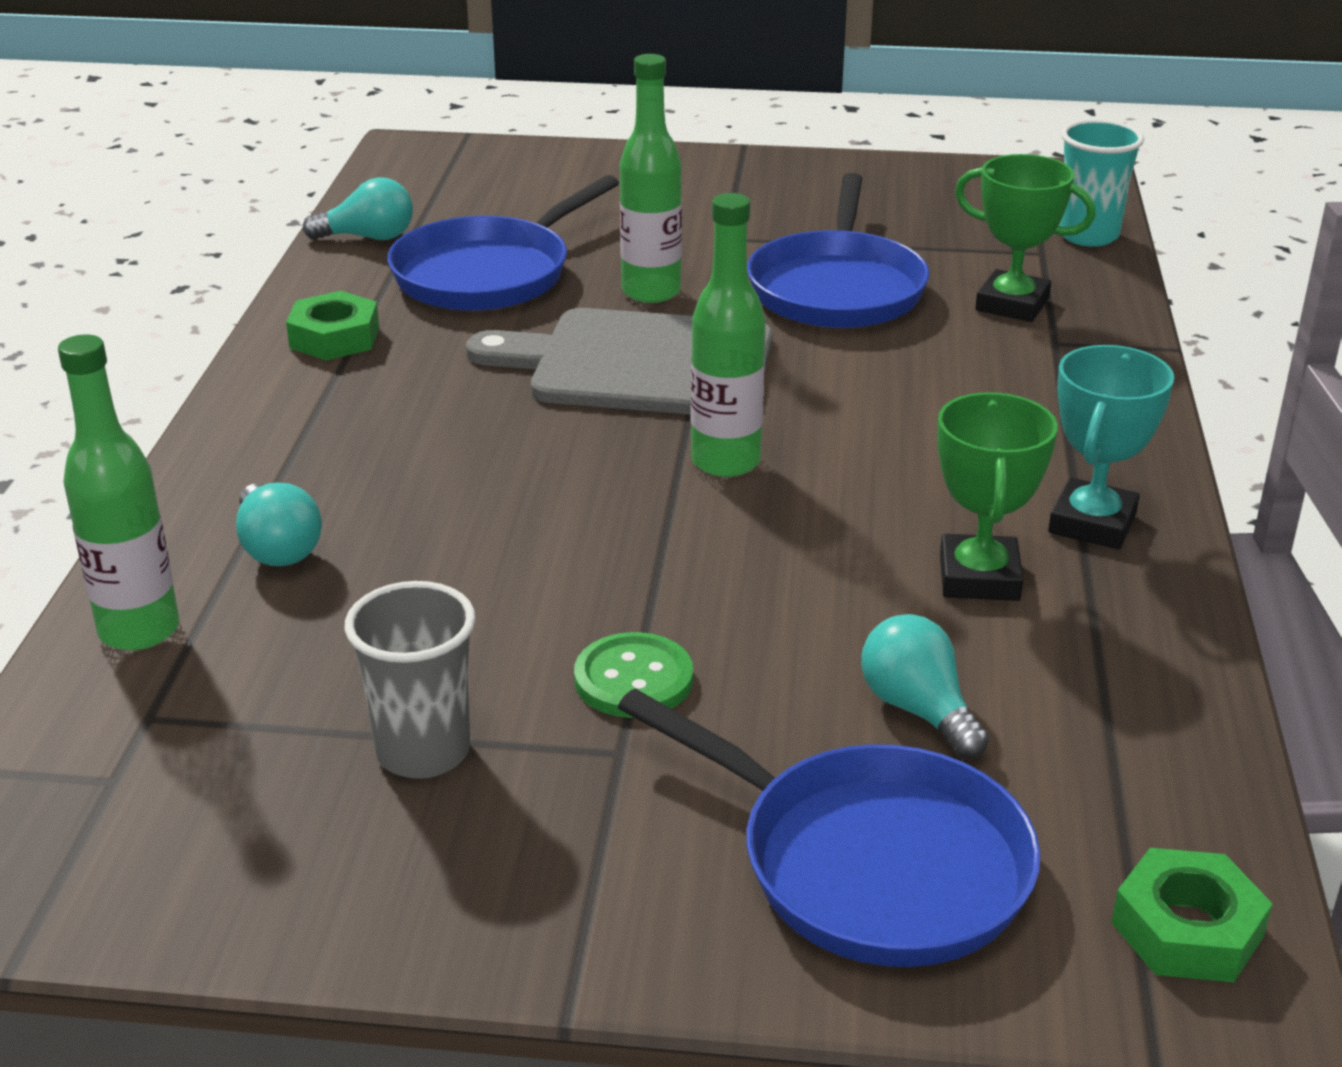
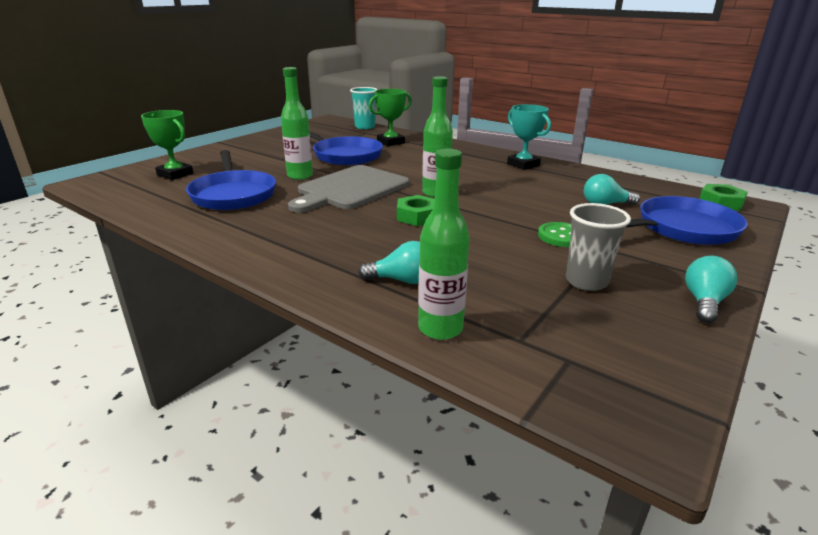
camera: 60 degrees left, 5 degrees down
green nut [286,291,379,360] -> green nut moved to [397,195,435,226]
turquoise light bulb [303,177,413,240] -> turquoise light bulb moved to [685,256,737,323]
green trophy [937,392,1058,601] -> green trophy moved to [141,110,193,180]

